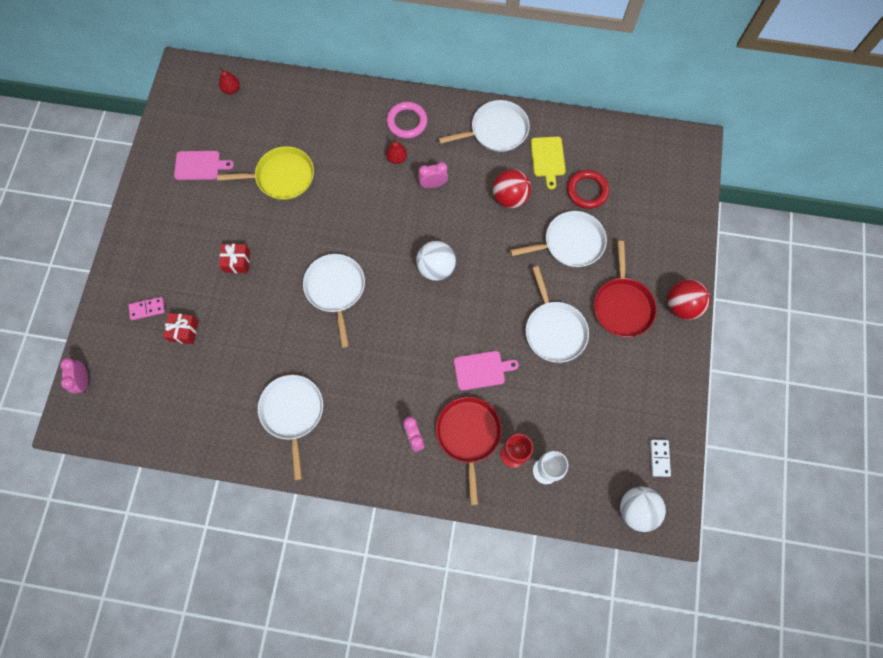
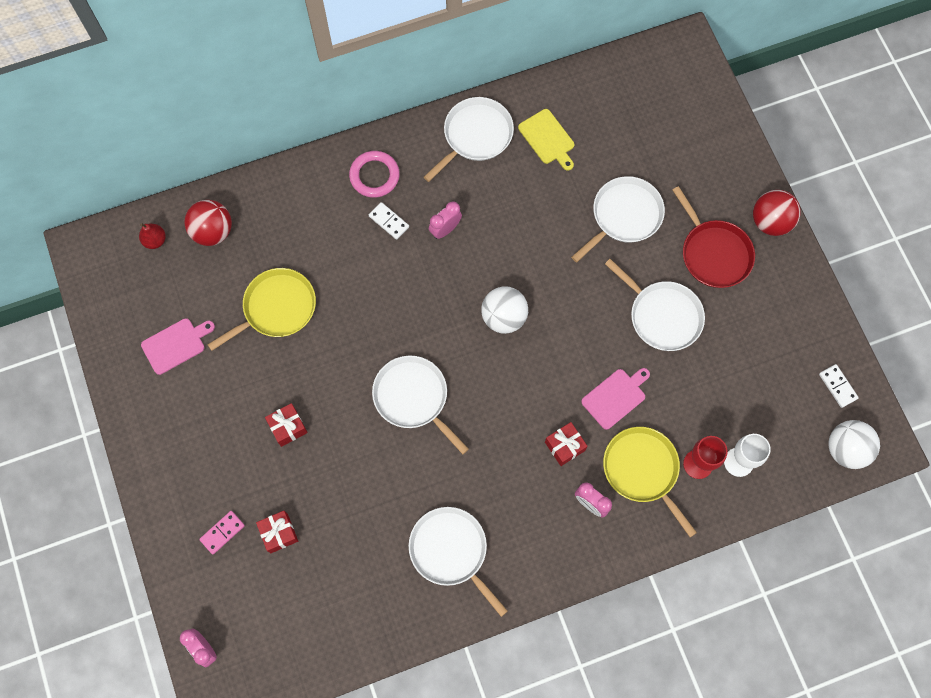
camera: 30 degrees left, 0 degrees up
red pear [386,137,407,164] -> white domino [369,202,409,240]
red pan [436,397,502,505] -> yellow pan [603,427,697,537]
red ball [493,169,531,208] -> red ball moved to [184,200,232,246]
red ring [567,170,609,209] -> none
none -> red gift [545,422,587,466]

